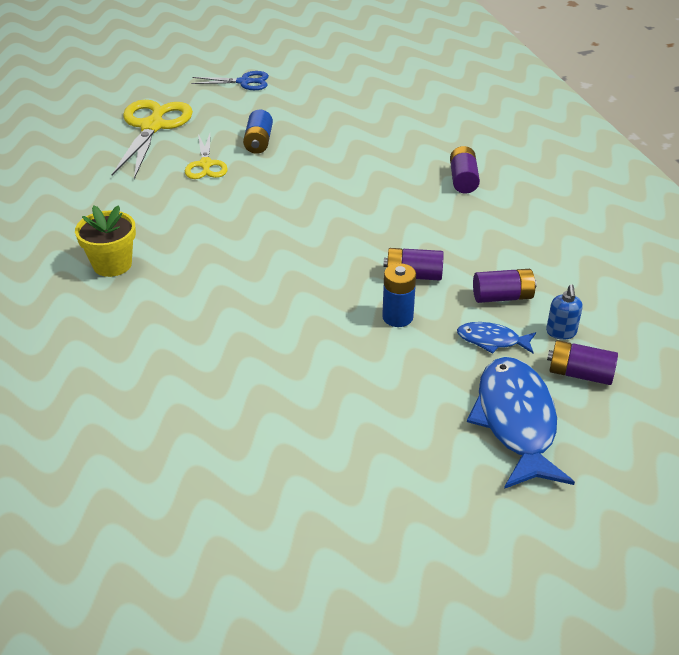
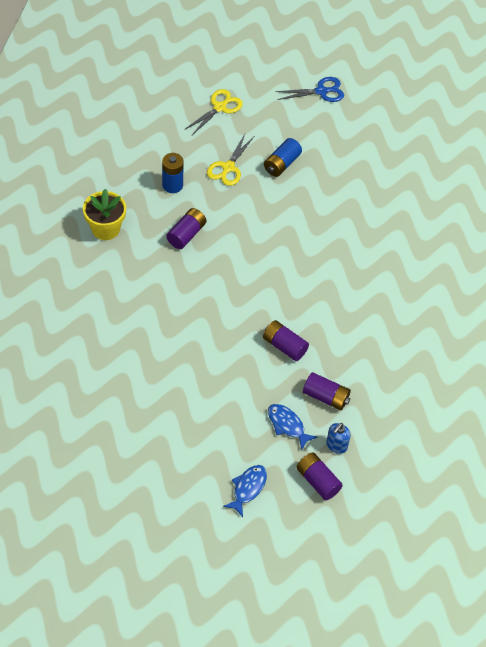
camera: 30 degrees right, 15 degrees up
yellow scissors [112,100,193,179] -> yellow scissors [184,89,243,135], size x0.57
blue scissors [191,71,269,90] -> blue scissors turned 45 degrees counterclockwise [275,77,344,102]
blue battery [382,263,416,327] -> blue battery moved to [162,153,184,193]
purple battery [450,146,480,194] -> purple battery moved to [166,208,206,249]
blue fish [467,357,575,489] -> blue fish [223,465,267,517], size x0.50

